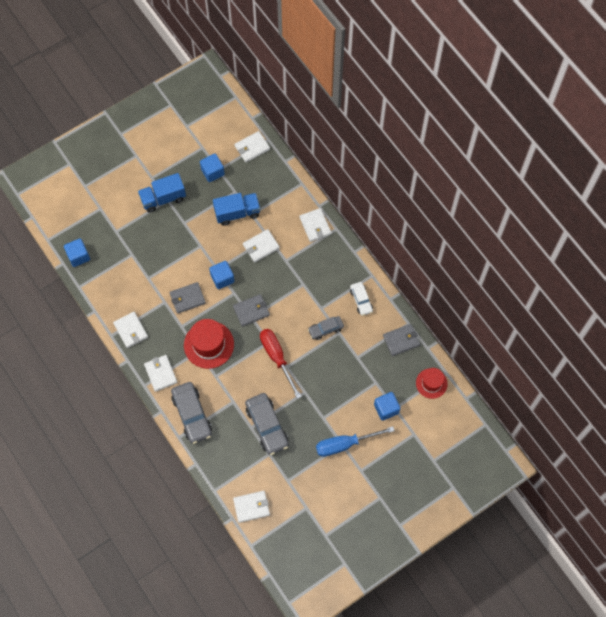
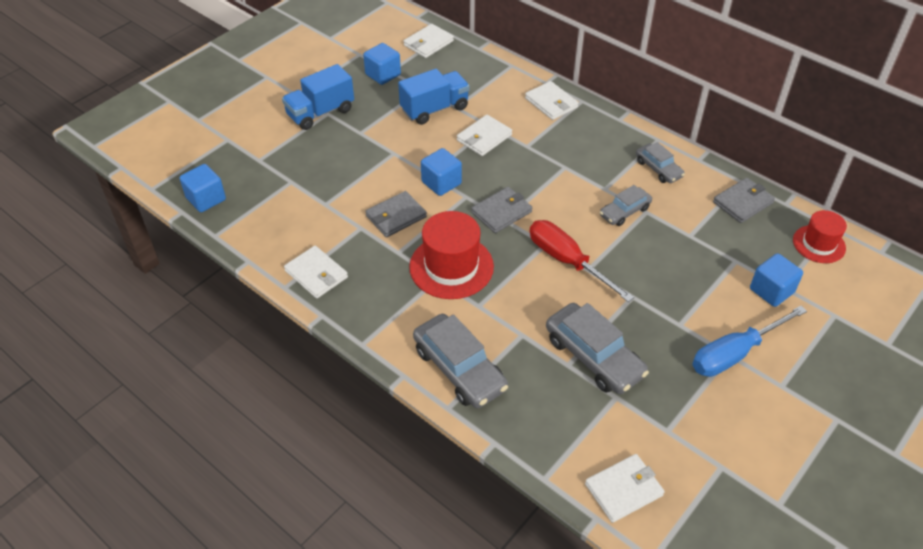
camera: 15 degrees left, 20 degrees down
white wallet [144,355,177,392] -> none
white car [350,282,373,316] -> grey car [636,142,685,183]

